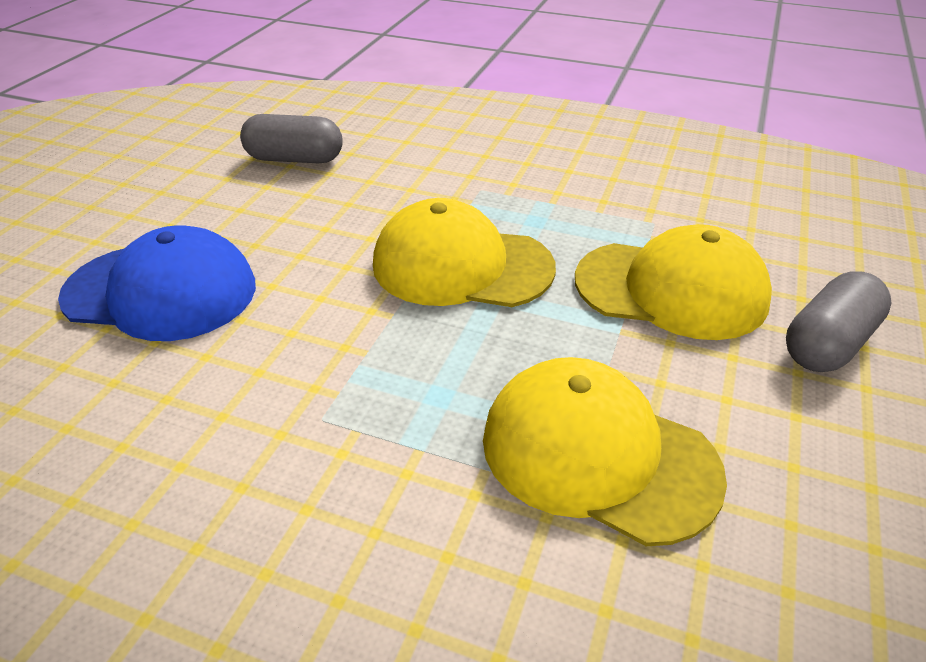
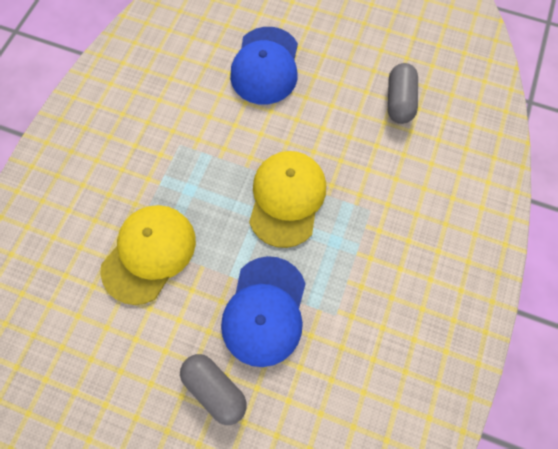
camera: 90 degrees right, 30 degrees up
yellow cap [575,224,772,340] -> blue cap [221,256,306,367]

